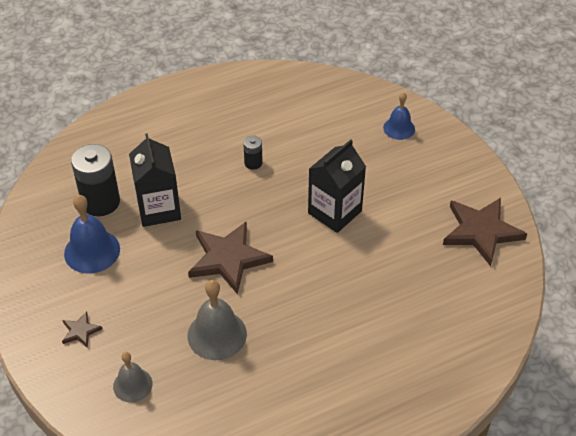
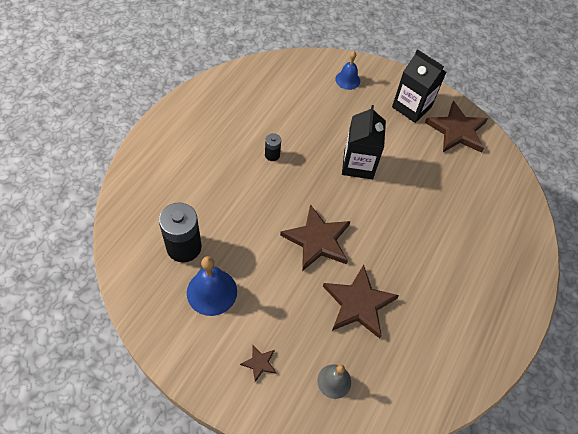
camera: 40 degrees left, 10 degrees up
black carton [129,133,181,227] -> black carton moved to [392,49,446,123]
grey bell [187,280,247,360] -> brown star [323,265,399,339]

